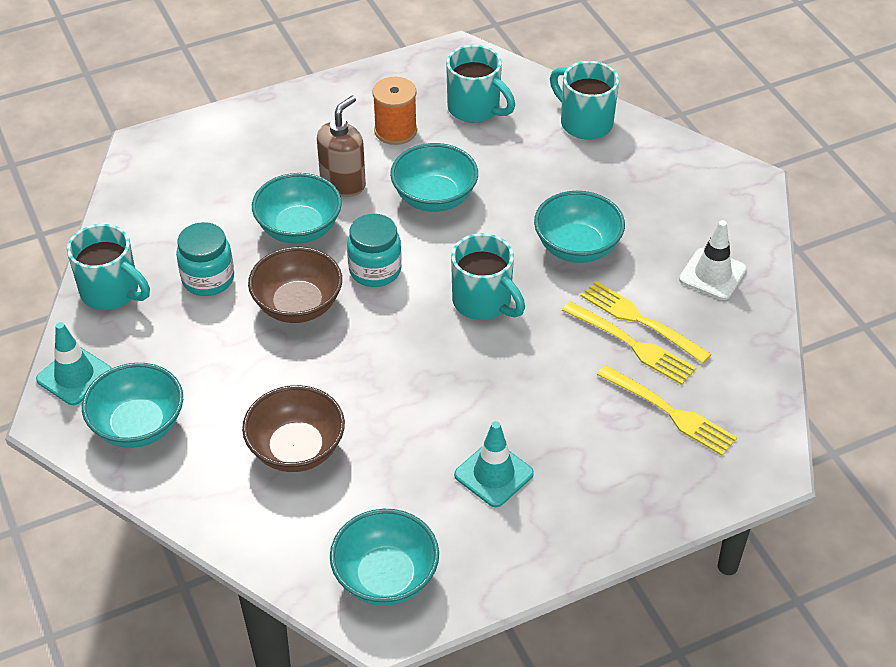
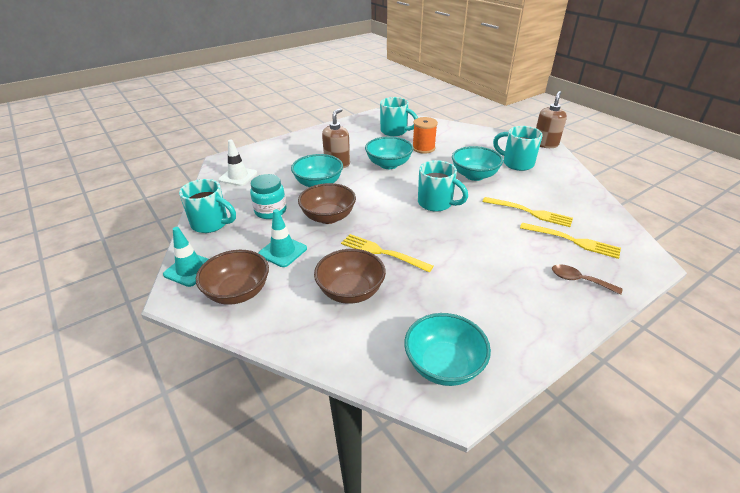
camera: 10 degrees left, 10 degrees down
turquoise bowl [82,363,183,448] -> brown bowl [196,250,269,305]
turquoise jar [347,214,402,287] -> none
orange spool [372,77,417,145] -> orange spool moved to [413,117,438,154]
turquoise traffic cone [454,421,534,507] -> turquoise traffic cone moved to [258,209,307,267]
turquoise mug [550,61,619,140] -> turquoise mug moved to [493,126,543,171]
yellow fork [581,281,712,364] -> yellow fork moved to [341,234,433,272]
white traffic cone [679,220,747,300] -> white traffic cone moved to [219,140,257,186]
none -> brown soap dispenser [536,91,567,148]
none -> brown spoon [552,264,623,295]

